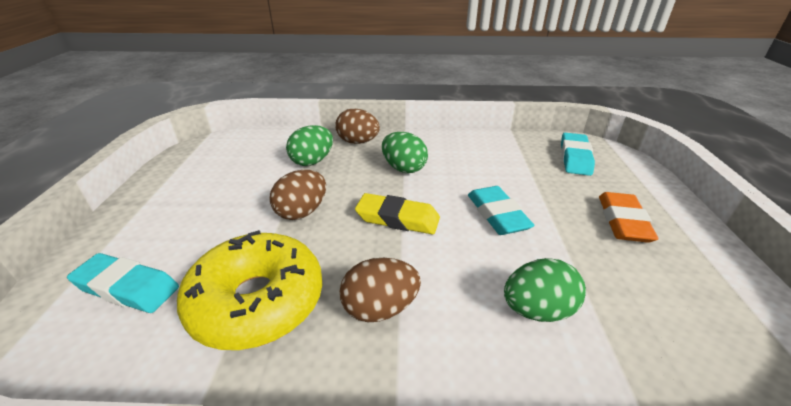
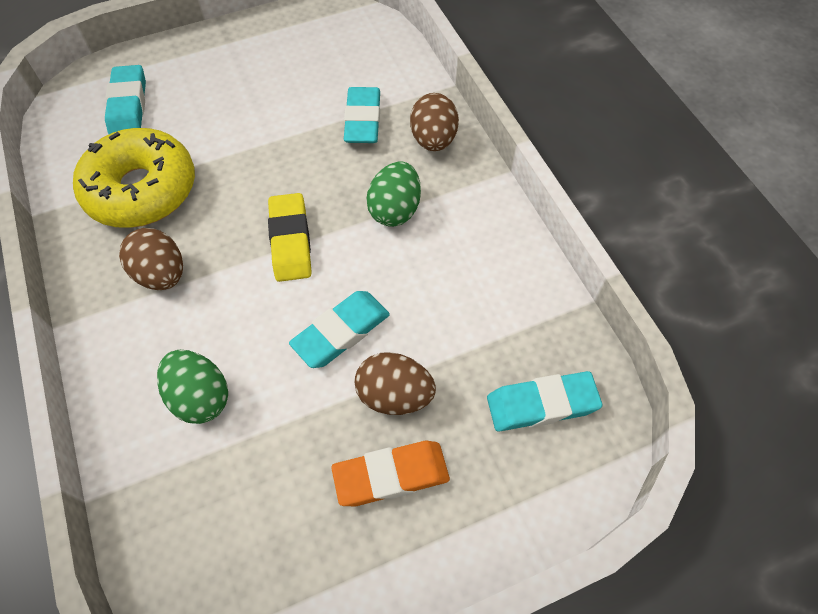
camera: 65 degrees right, 25 degrees up
brown egg [269,170,326,220] -> brown egg moved to [355,352,436,415]
green egg [286,125,333,166] -> turquoise eraser [344,87,380,143]

